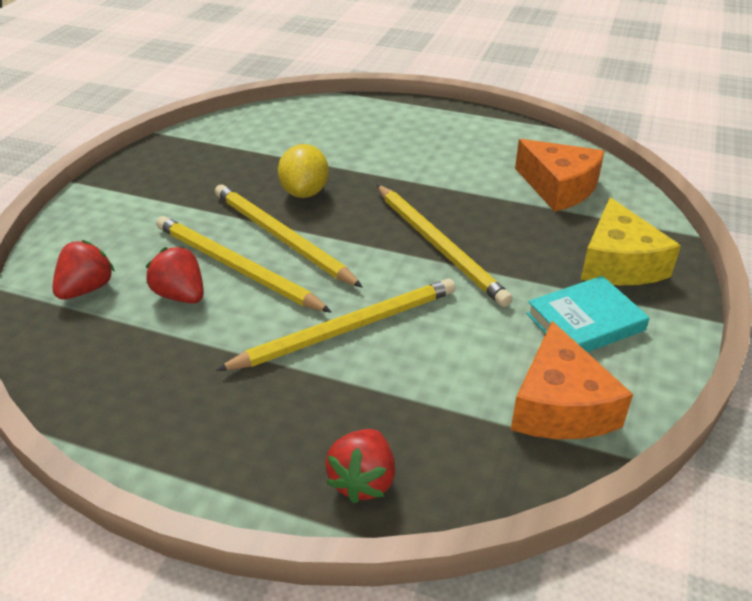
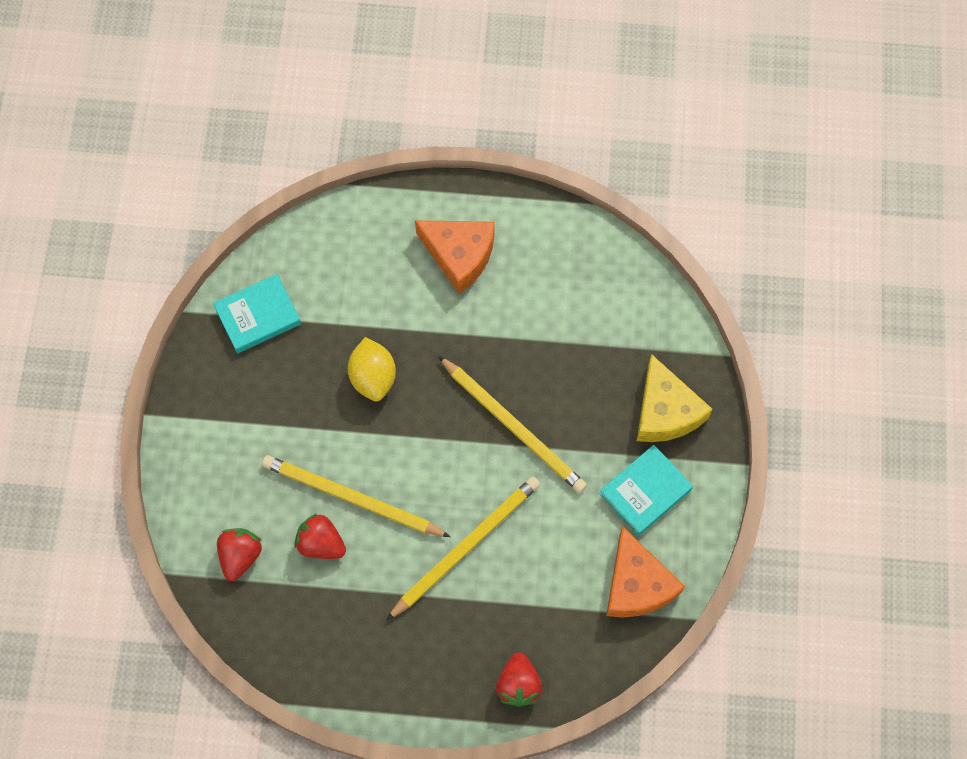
camera: 15 degrees left, 30 degrees up
yellow pencil [215,184,363,288] -> none
orange cheese [515,139,605,212] -> orange cheese moved to [415,220,495,294]
none -> turquoise book [213,274,301,353]

